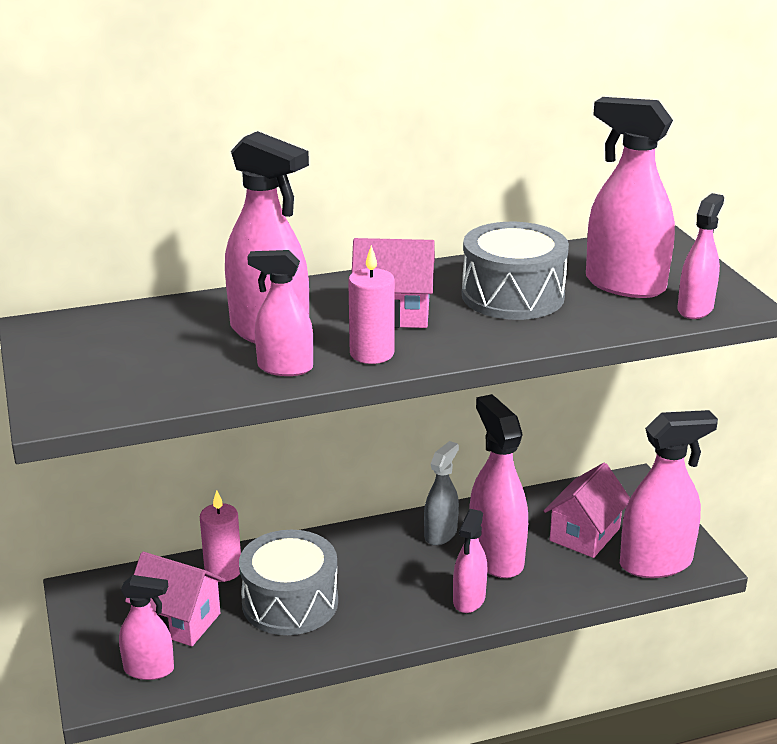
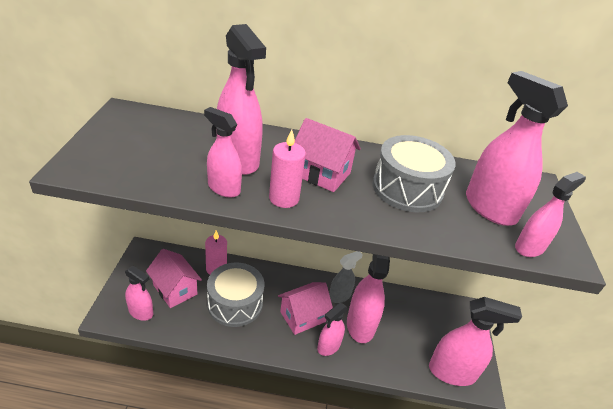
camera: 20 degrees right, 10 degrees up
pink house [544,463,630,558] -> pink house moved to [278,282,333,335]

